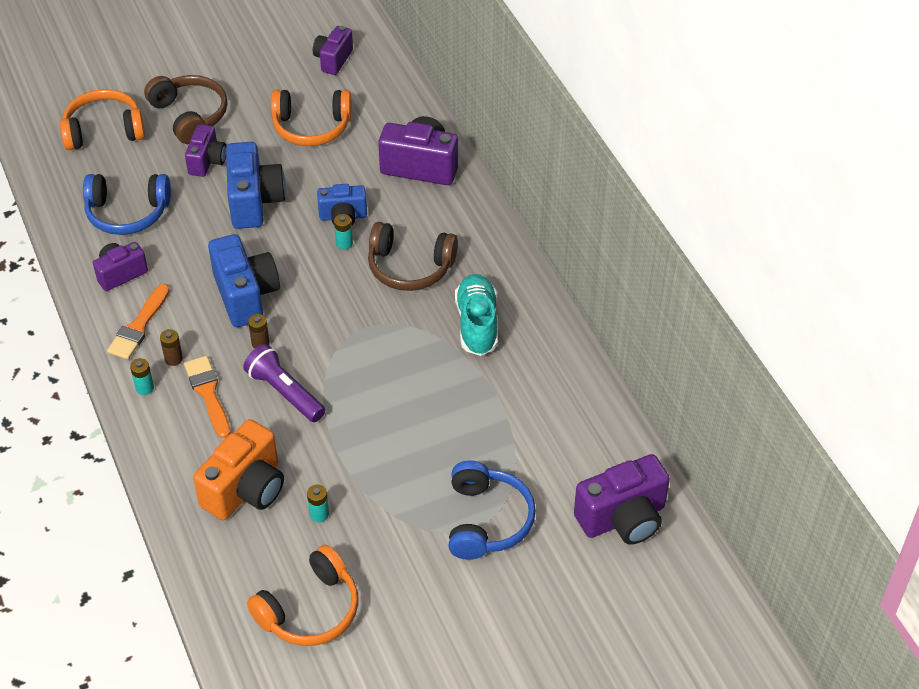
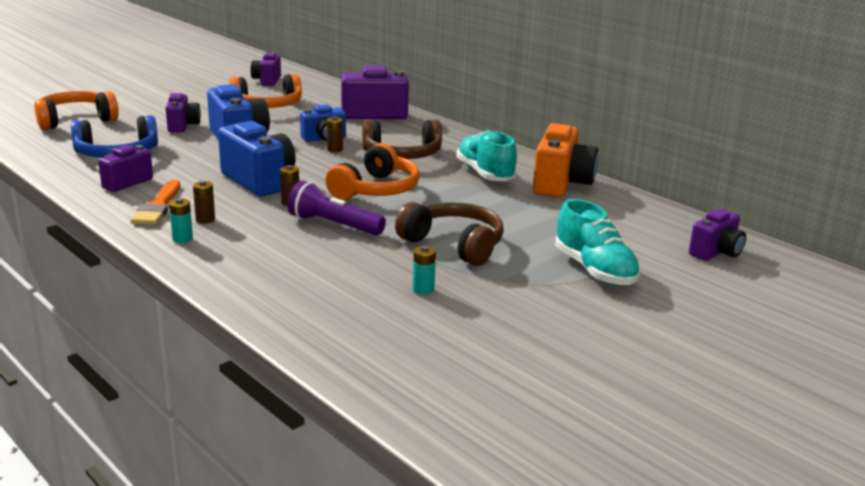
camera: 20 degrees left, 25 degrees down
brown headphones [144,75,227,144] -> brown headphones moved to [395,202,504,266]
orange brush [184,356,230,439] -> none
orange camera [193,419,284,520] -> orange camera moved to [533,123,598,197]
orange headphones [247,545,359,646] -> orange headphones moved to [325,143,420,200]
turquoise battery [334,214,353,249] -> brown battery [327,116,343,152]
blue headphones [449,460,536,560] -> turquoise shoe [555,199,641,286]
purple camera [574,454,670,545] -> purple camera [689,209,746,261], size x0.62

